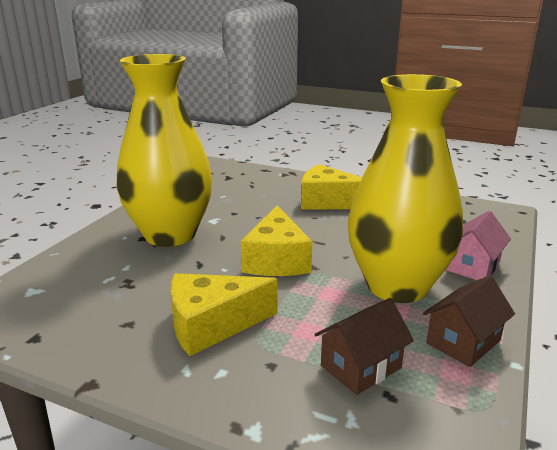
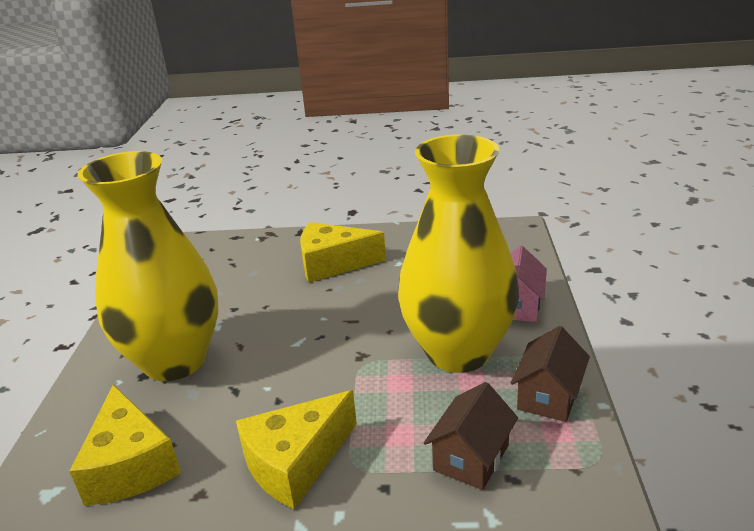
camera: 20 degrees left, 5 degrees up
yellow cheese [241,206,312,276] -> yellow cheese moved to [70,385,181,506]

